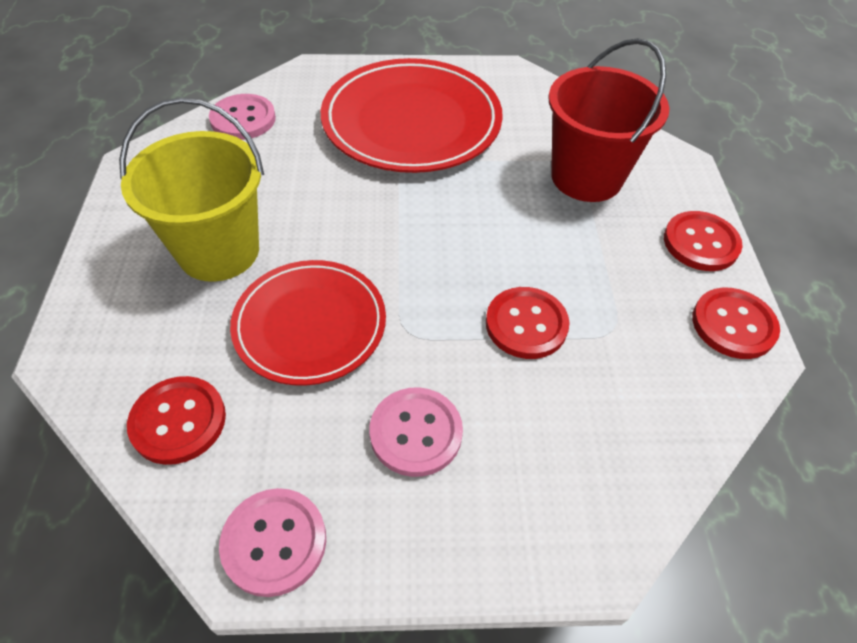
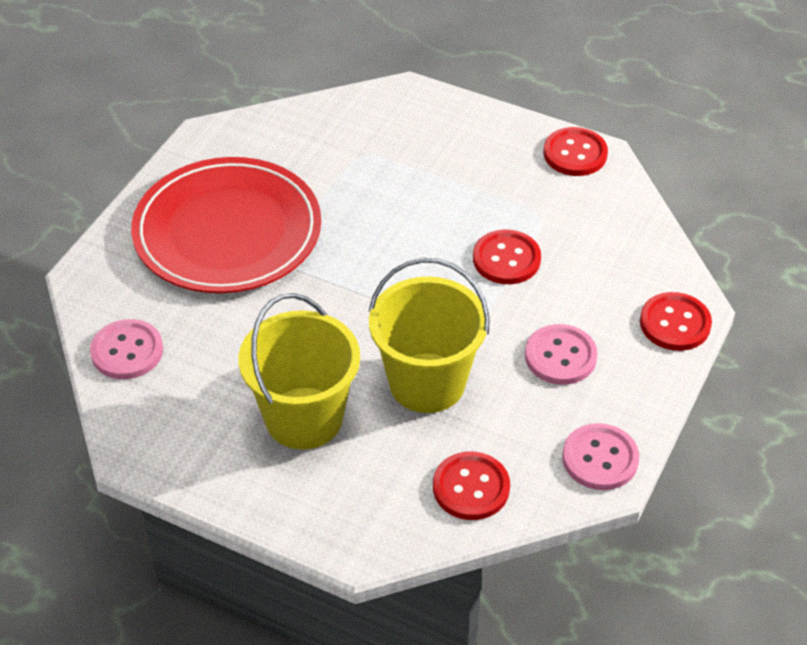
camera: 60 degrees left, 5 degrees down
red plate [230,260,386,386] -> yellow bucket [369,258,490,413]
red bucket [548,38,669,202] -> none
red button [664,211,743,271] -> red button moved to [640,292,712,351]

